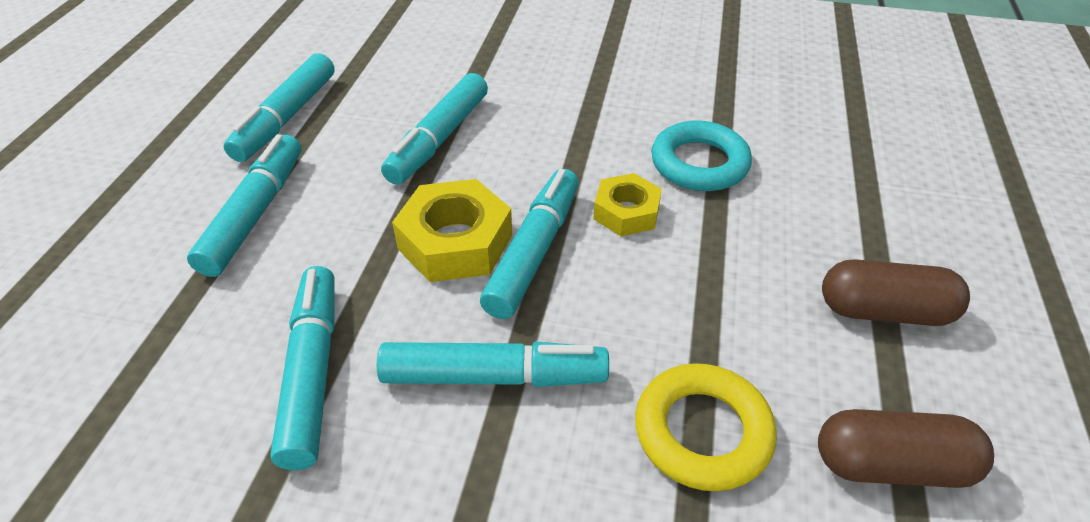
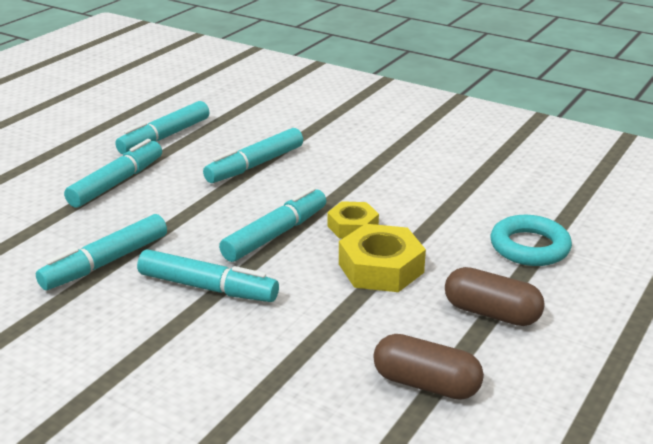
camera: 20 degrees right, 15 degrees down
turquoise marker [270,266,335,470] -> turquoise marker turned 150 degrees counterclockwise [36,214,167,290]
yellow nut [392,179,512,282] -> yellow nut moved to [339,224,426,292]
yellow ring [635,363,777,491] -> none
turquoise ring [651,121,752,191] -> turquoise ring moved to [491,215,572,266]

